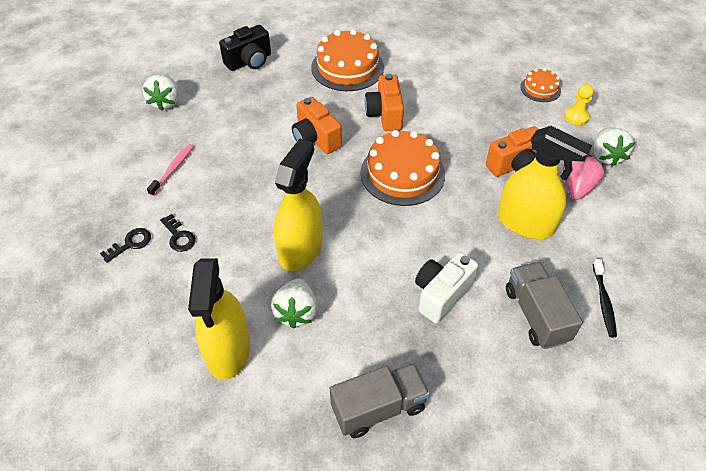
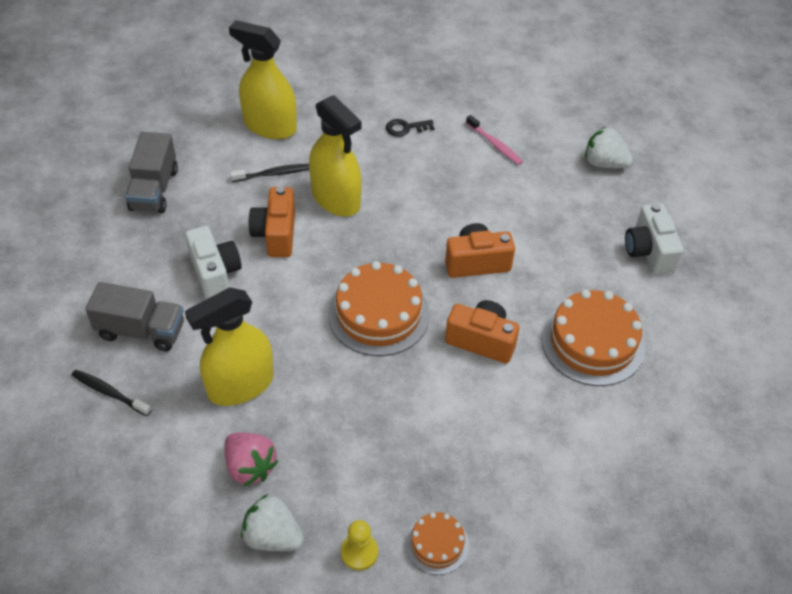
camera: 115 degrees right, 0 degrees up
black key [100,228,151,263] -> none
black camera [219,25,271,71] -> white camera [625,203,684,275]
white strawberry [271,278,318,329] -> black toothbrush [230,164,309,182]
orange camera [486,126,539,177] -> orange camera moved to [248,186,295,257]

